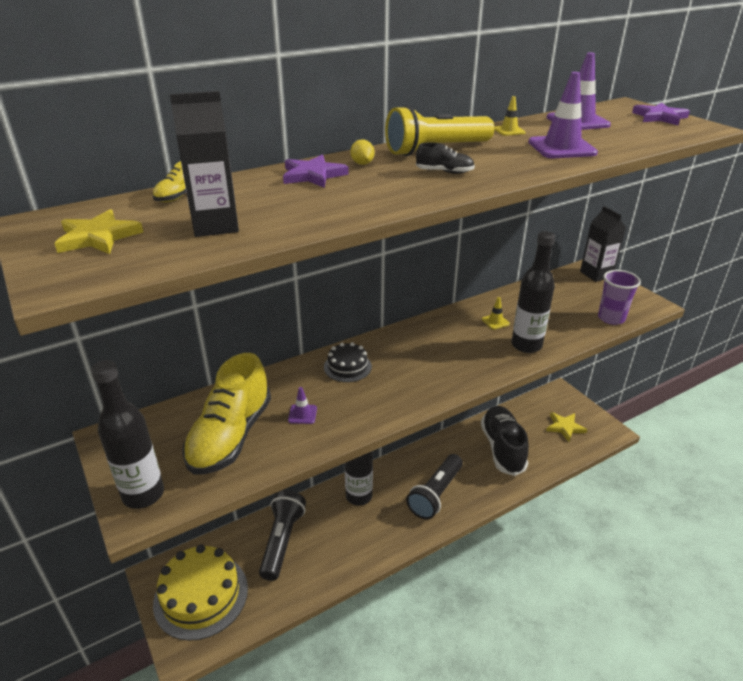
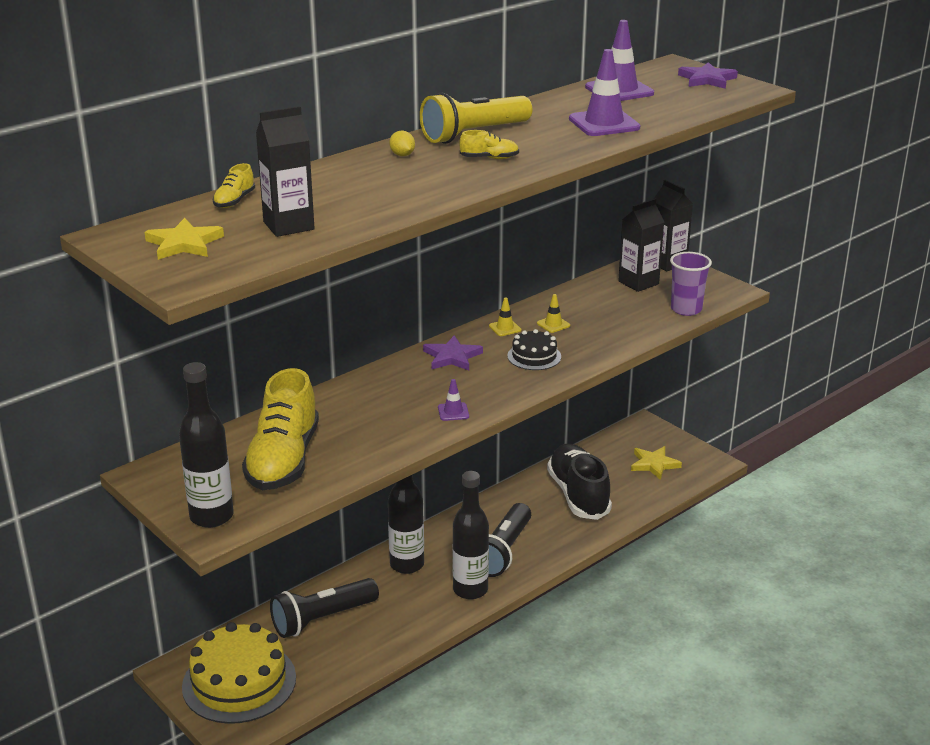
camera: 10 degrees left, 5 degrees down
black flashlight [259,490,306,581] -> black flashlight turned 120 degrees counterclockwise [270,578,379,638]
purple star [283,155,349,188] -> purple star moved to [423,335,483,370]
purple traffic cone [288,387,317,424] -> purple traffic cone moved to [438,379,469,421]
black cake [324,342,372,382] -> black cake moved to [507,329,561,370]
black shoe [416,142,475,174] -> yellow shoe [459,130,519,159]
yellow traffic cone [494,96,526,136] -> yellow traffic cone moved to [489,297,522,336]
black bottle [511,231,555,353] -> black bottle moved to [452,471,489,599]
none -> black carton [618,199,664,292]

